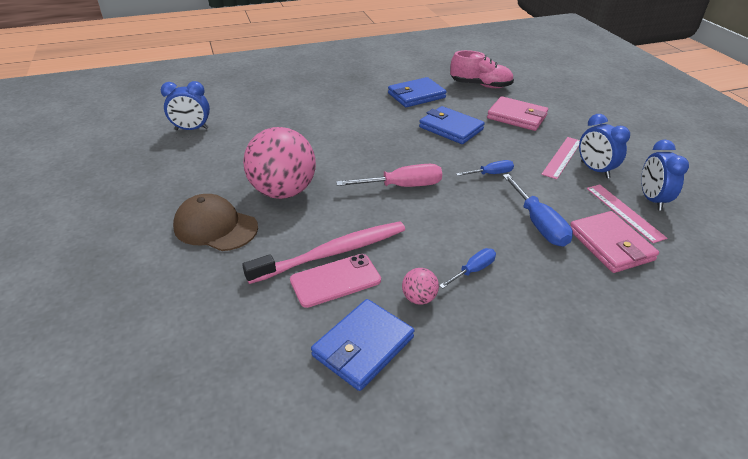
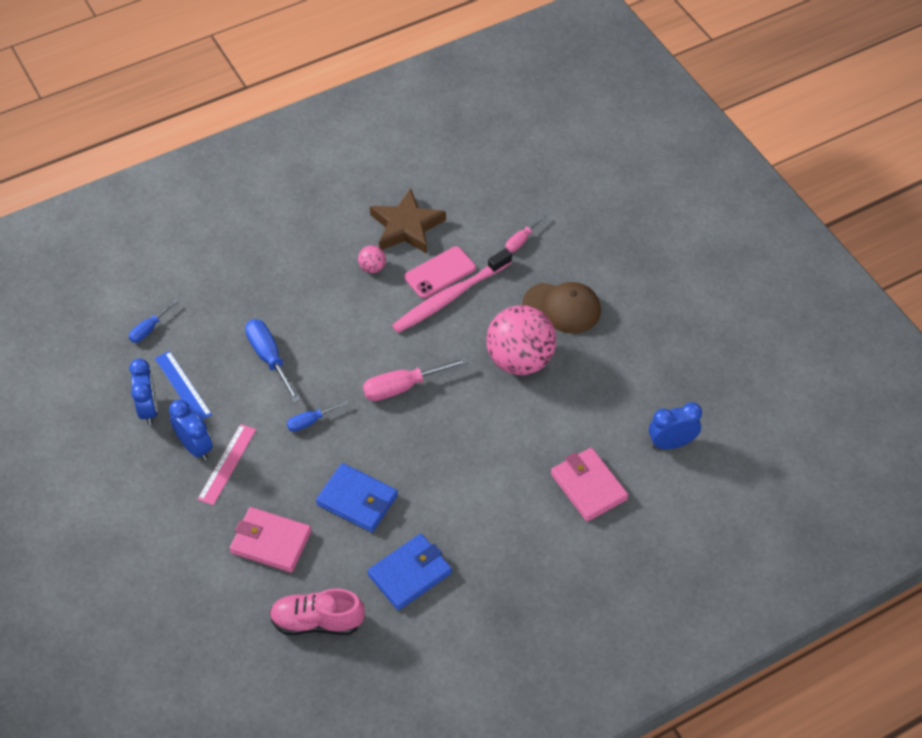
camera: 170 degrees right, 15 degrees up
blue wallet [311,299,414,391] -> brown star [370,188,446,254]
blue screwdriver [439,248,496,289] -> blue screwdriver moved to [129,300,178,343]
pink wallet [570,211,659,273] -> pink wallet moved to [551,448,628,522]
pink ruler [587,184,667,243] -> blue ruler [155,351,212,420]
none -> pink screwdriver [505,213,547,252]

